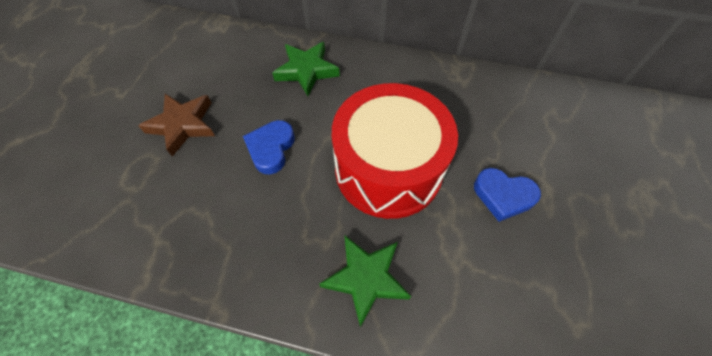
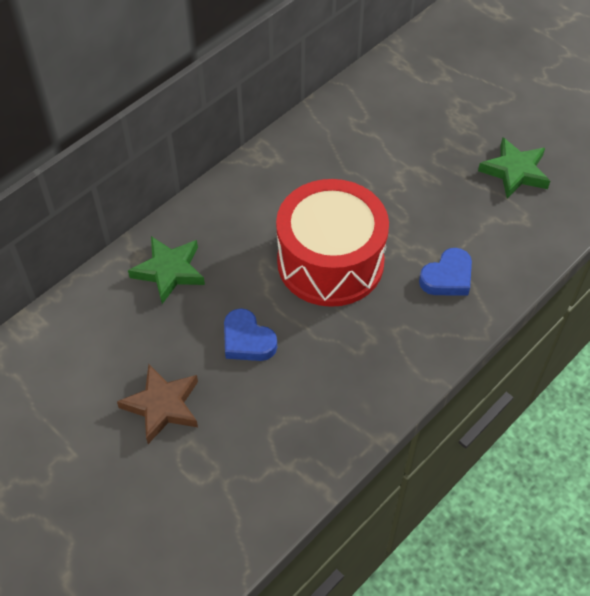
camera: 60 degrees left, 5 degrees down
green star [319,236,411,328] -> green star moved to [478,138,550,198]
blue heart [474,168,541,222] -> blue heart moved to [419,248,472,296]

